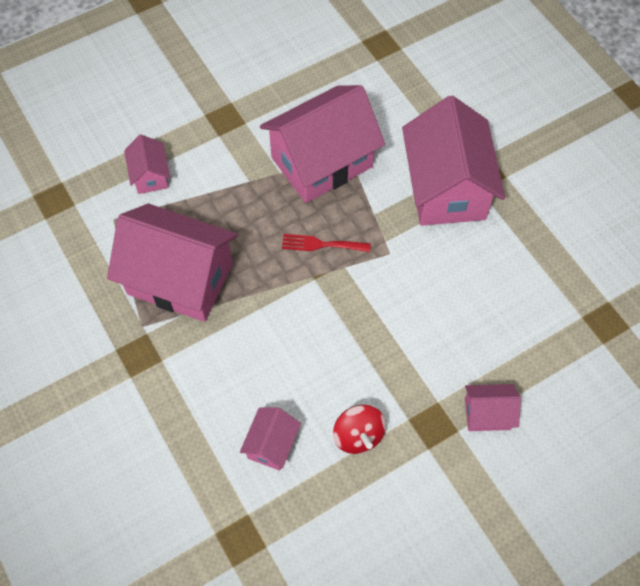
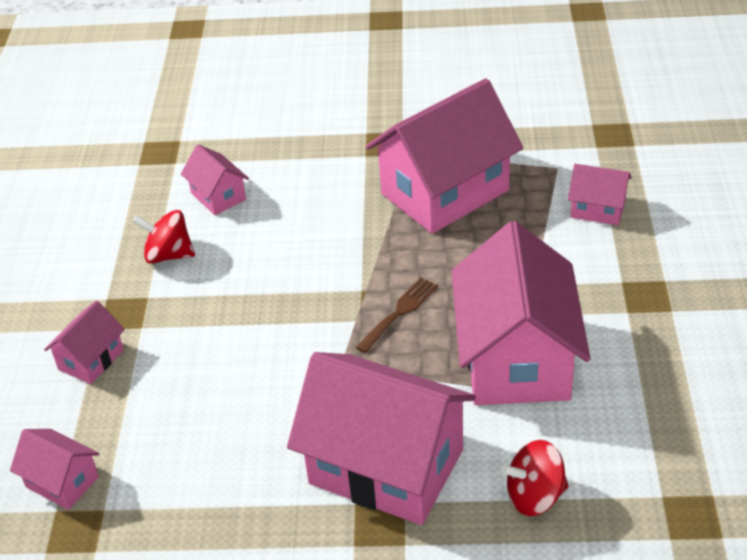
camera: 125 degrees right, 20 degrees down
red fork [282,234,371,252] -> brown fork [356,277,438,353]
none -> pink house [10,429,99,510]
none -> red spinning top [501,440,569,516]

